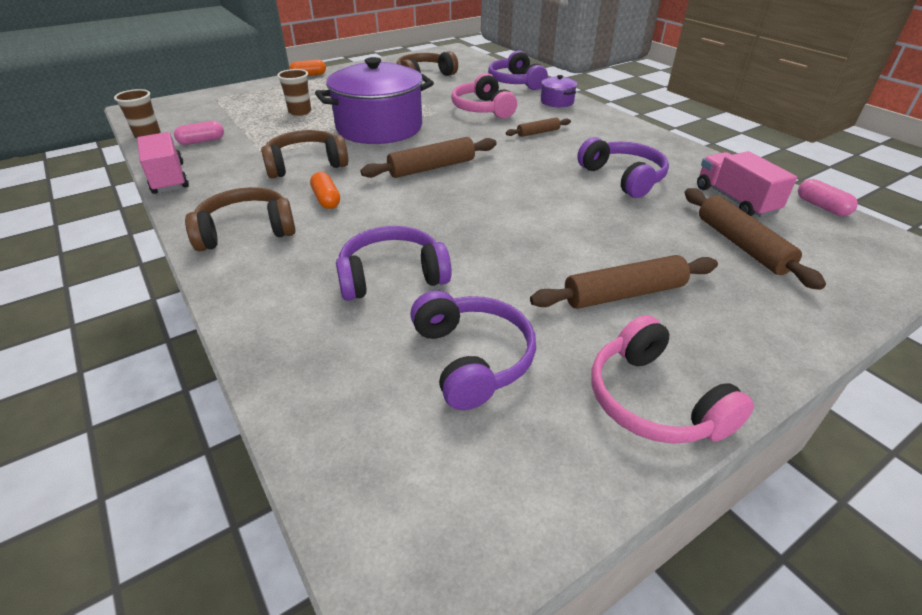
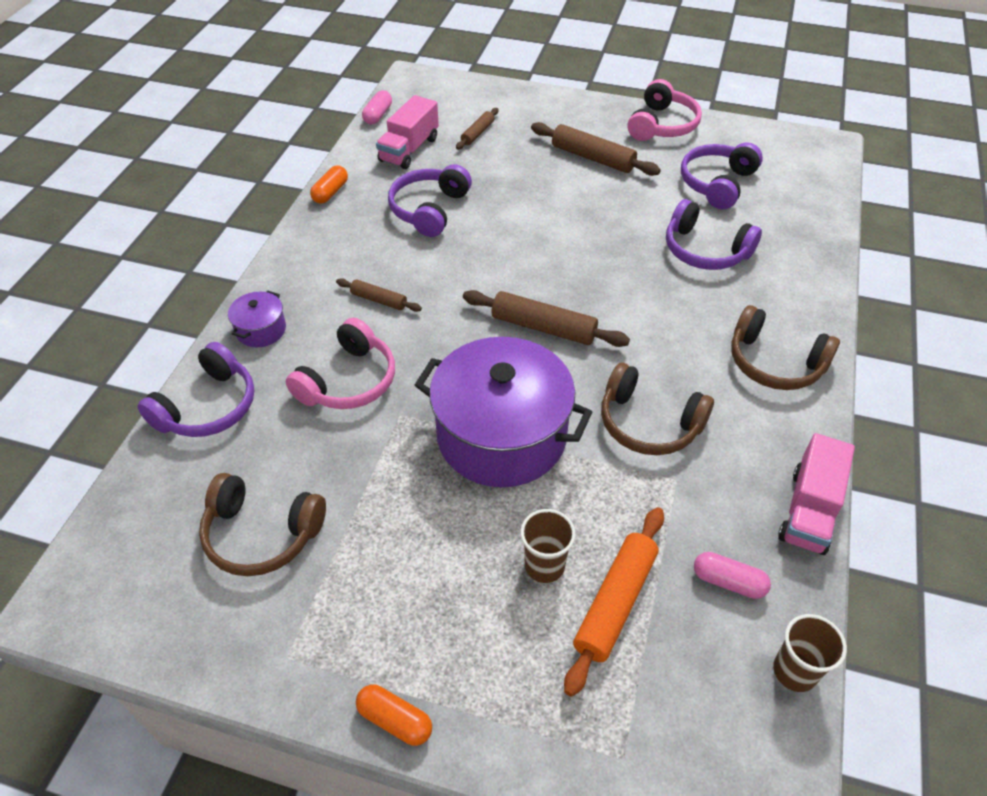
camera: 130 degrees left, 10 degrees up
orange capsule [310,172,340,209] -> orange capsule moved to [310,165,348,204]
brown rolling pin [685,188,826,290] -> brown rolling pin [456,108,499,150], size x0.57
none -> orange rolling pin [564,507,664,697]

